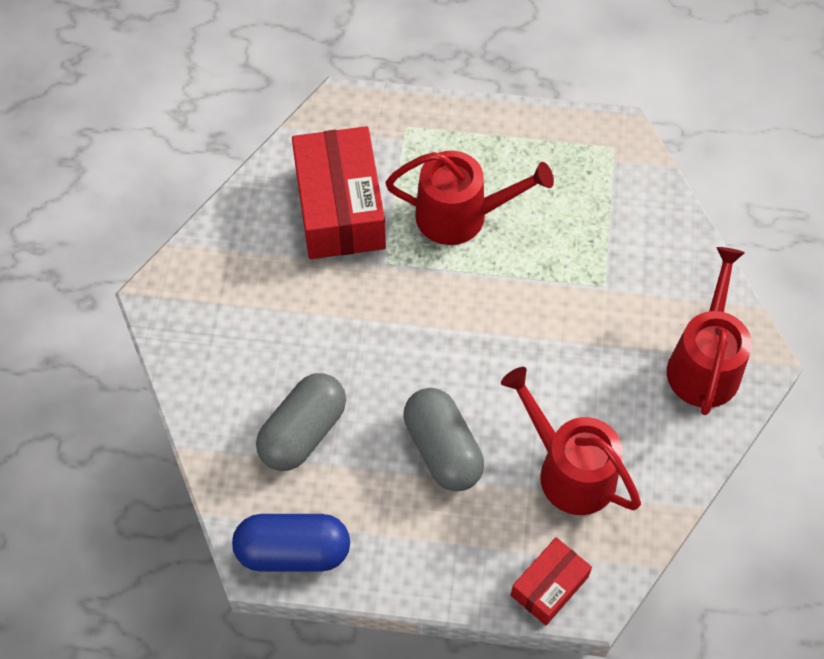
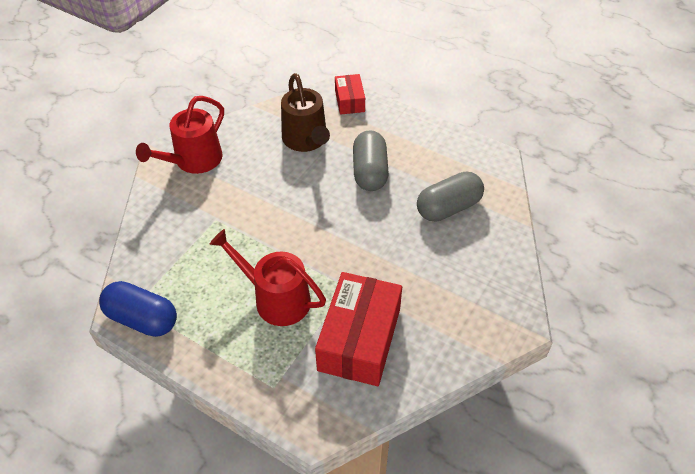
camera: 155 degrees left, 10 degrees down
blue capsule [232,514,350,572] -> blue capsule moved to [99,281,177,337]
red watering can [501,367,641,515] -> brown watering can [281,73,330,152]
red box [511,537,592,625] -> red box turned 75 degrees counterclockwise [335,74,365,115]

